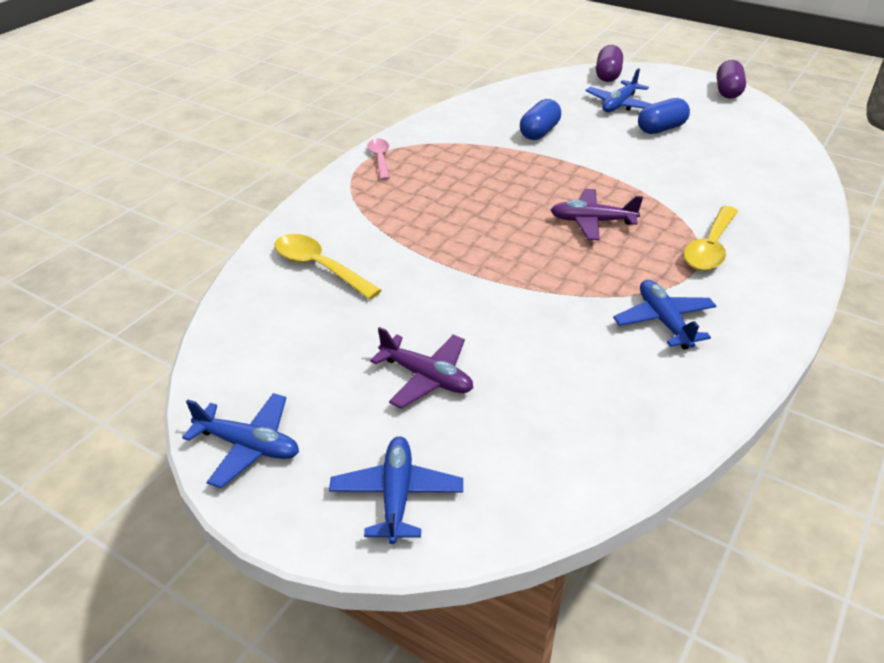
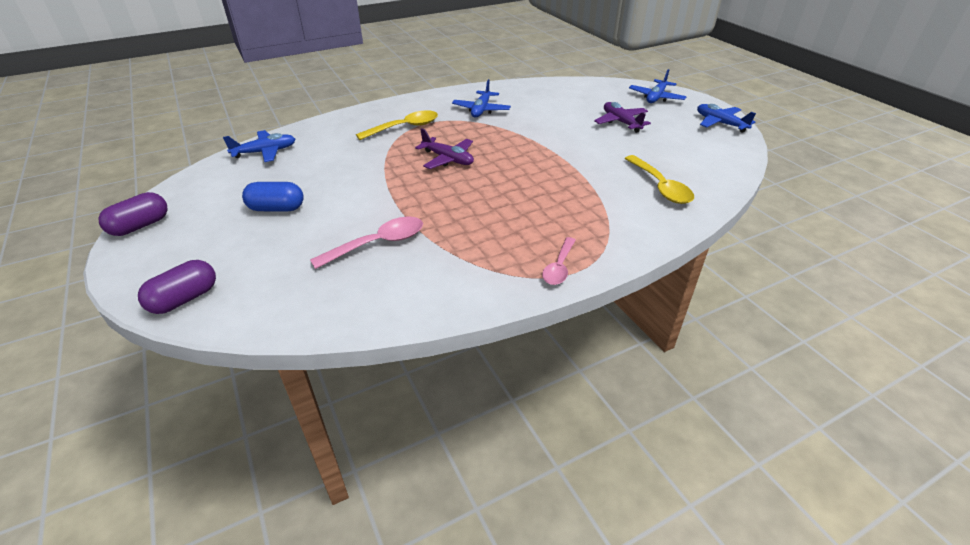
camera: 150 degrees left, 0 degrees up
blue capsule [520,99,561,140] -> pink spoon [310,217,423,269]
blue plane [585,68,651,112] -> blue plane moved to [223,130,295,162]

